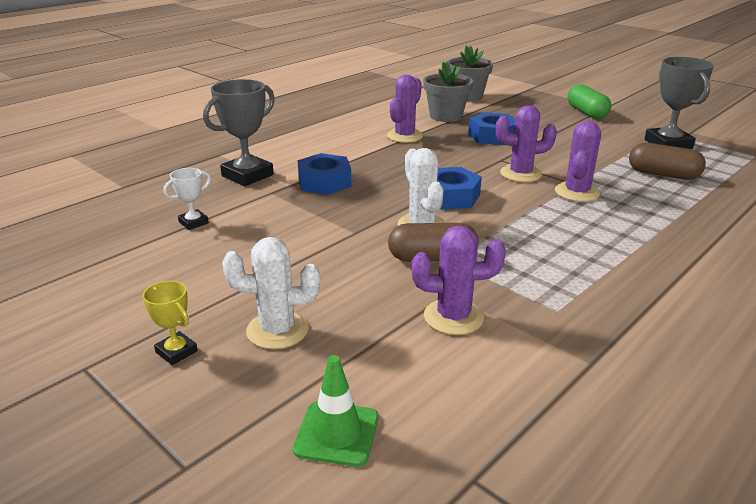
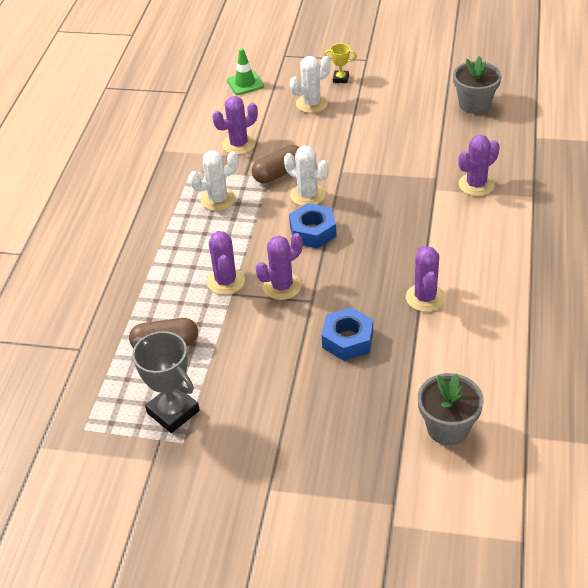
camera: 150 degrees right, 15 degrees up
white trophy [163,168,211,230] -> none
grey trophy [203,79,275,186] -> purple cactus [458,135,500,196]
blue nut [298,153,352,195] -> none
grey flower pot [423,62,473,122] -> grey flower pot moved to [453,56,502,114]
green capsule [567,84,612,119] -> none
none -> white cactus [189,150,239,211]

